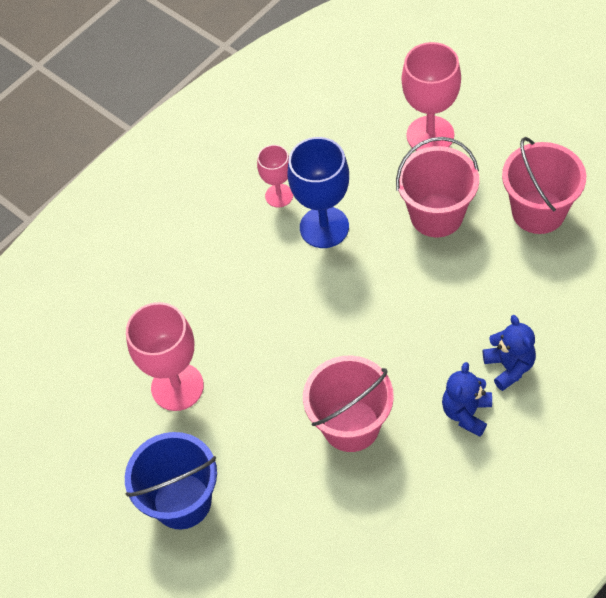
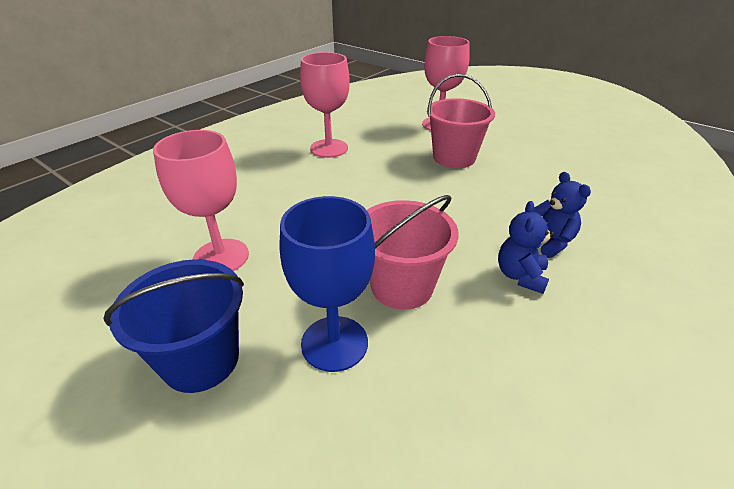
camera: 10 degrees left, 20 degrees down
pink goblet [257,145,293,208] -> pink goblet [300,52,350,158], size x1.72
blue goblet [287,137,349,248] -> blue goblet moved to [280,196,375,372]
pink bucket [502,137,586,234] -> none

